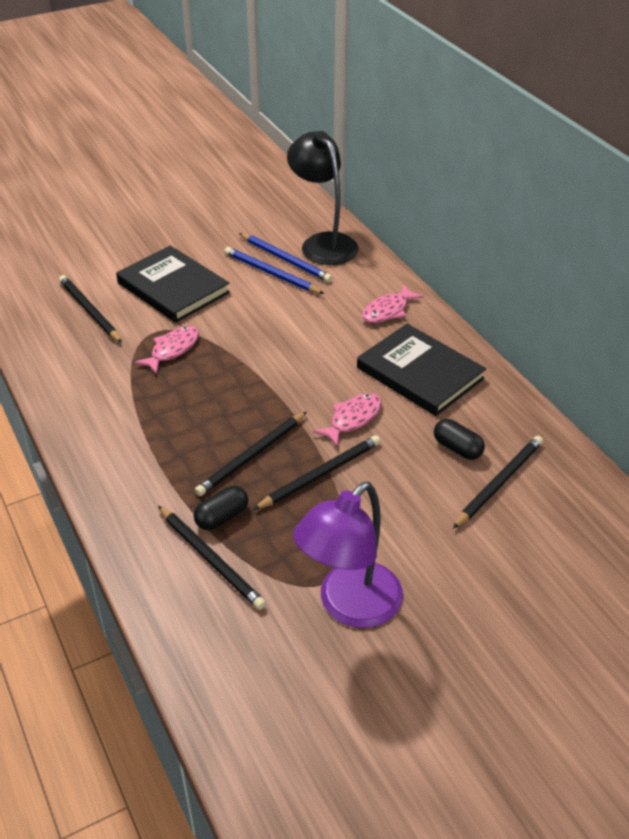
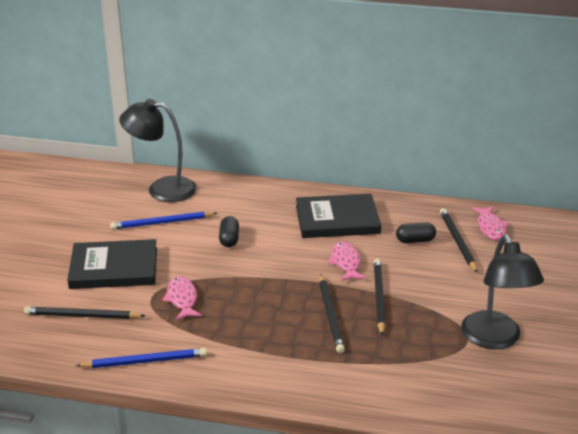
camera: 50 degrees left, 10 degrees down
black pencil [158,506,266,610] -> none
black capsule [194,486,248,530] -> black capsule moved to [219,216,239,247]
blue pencil [239,233,332,282] -> blue pencil moved to [76,348,207,368]
purple lamp [293,482,403,628] -> black lamp [461,234,544,349]
pink fish [362,284,424,323] -> pink fish moved to [472,206,509,240]

